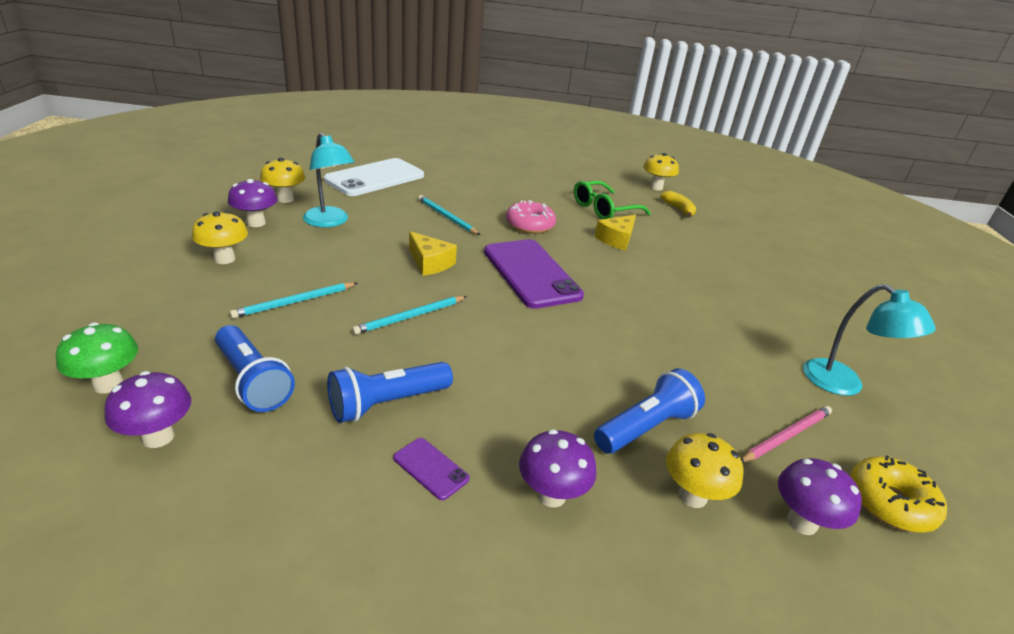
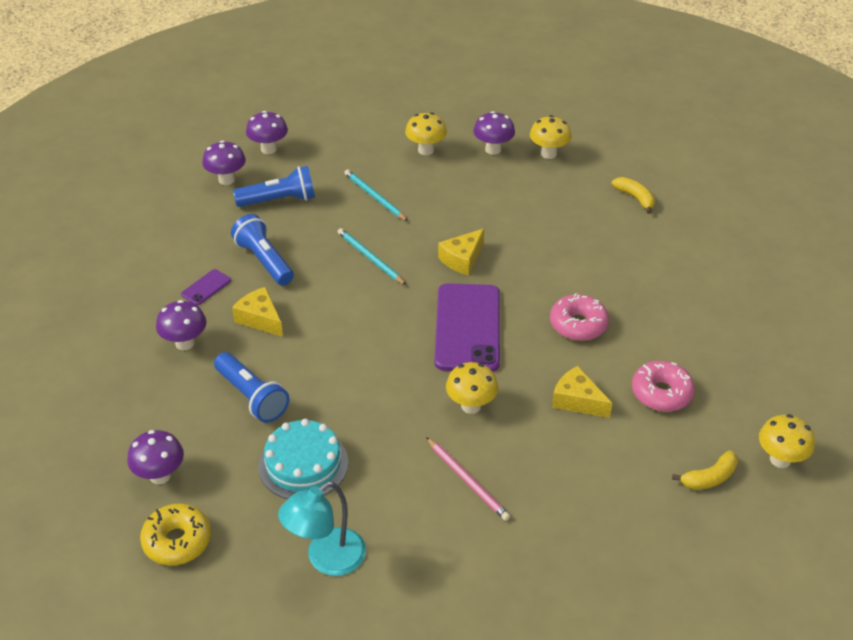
camera: 90 degrees right, 10 degrees up
green mushroom [56,323,138,393] -> purple mushroom [246,111,288,154]
blue flashlight [215,325,295,412] -> blue flashlight turned 150 degrees counterclockwise [233,166,315,207]
turquoise lamp [303,133,355,227] -> none
white phone [324,158,424,196] -> yellow banana [612,177,655,214]
turquoise pencil [418,195,480,235] -> none
purple phone [484,239,584,309] -> purple phone turned 60 degrees counterclockwise [434,283,500,372]
green glasses [574,181,651,219] -> pink donut [632,361,695,412]
yellow mushroom [666,433,744,508] -> yellow mushroom moved to [446,362,498,414]
pink pencil [741,406,832,463] -> pink pencil moved to [426,437,510,521]
none -> yellow cheese [232,287,283,337]
none -> turquoise cake [259,419,348,499]

